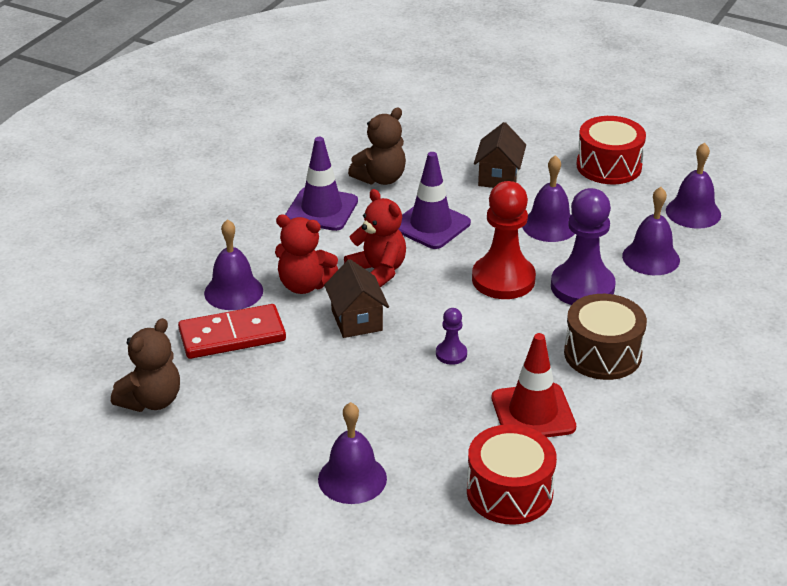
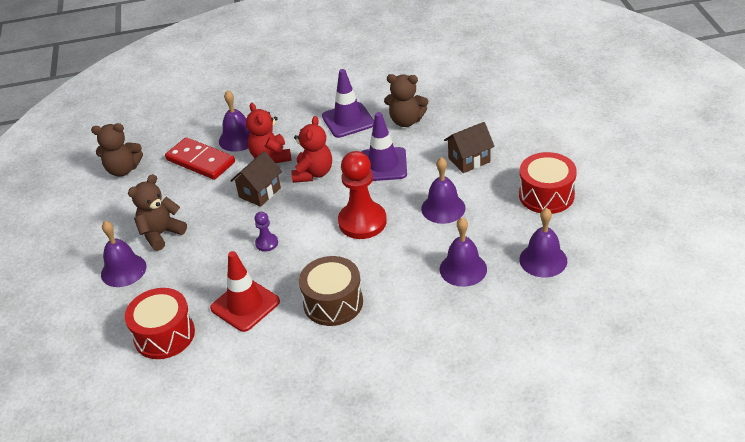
camera: 55 degrees right, 5 degrees up
purple pawn [551,188,616,305] -> none
none -> brown teddy bear [128,174,187,251]

